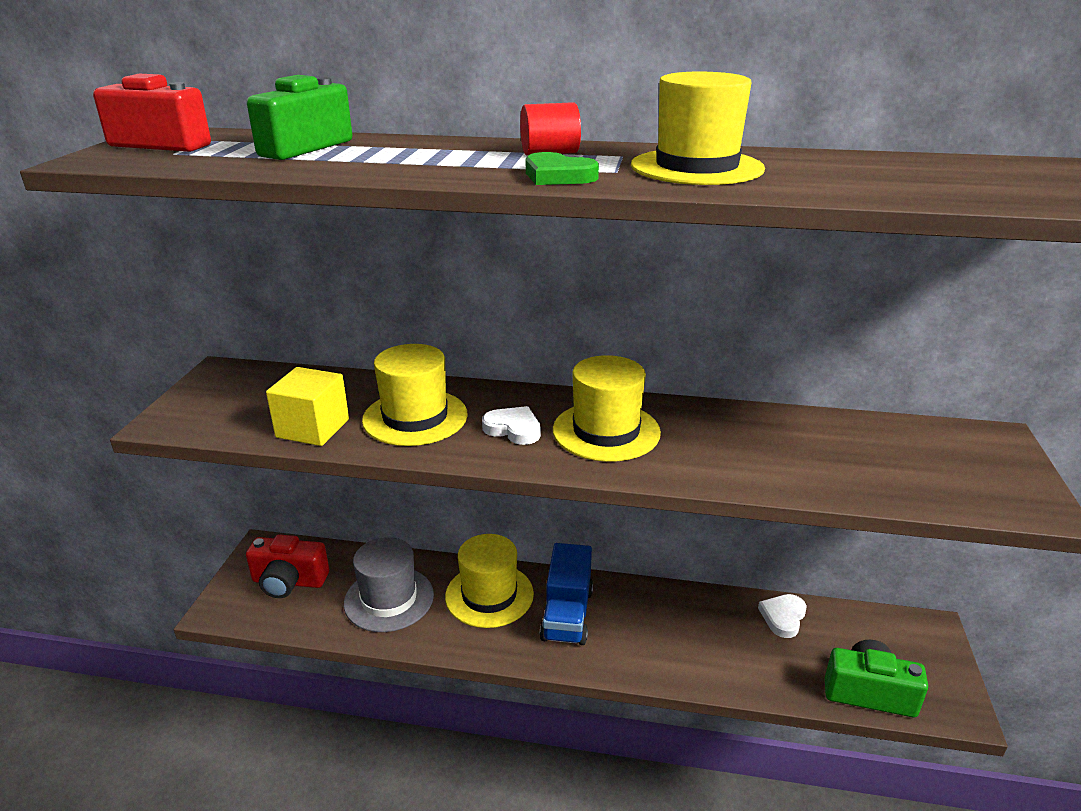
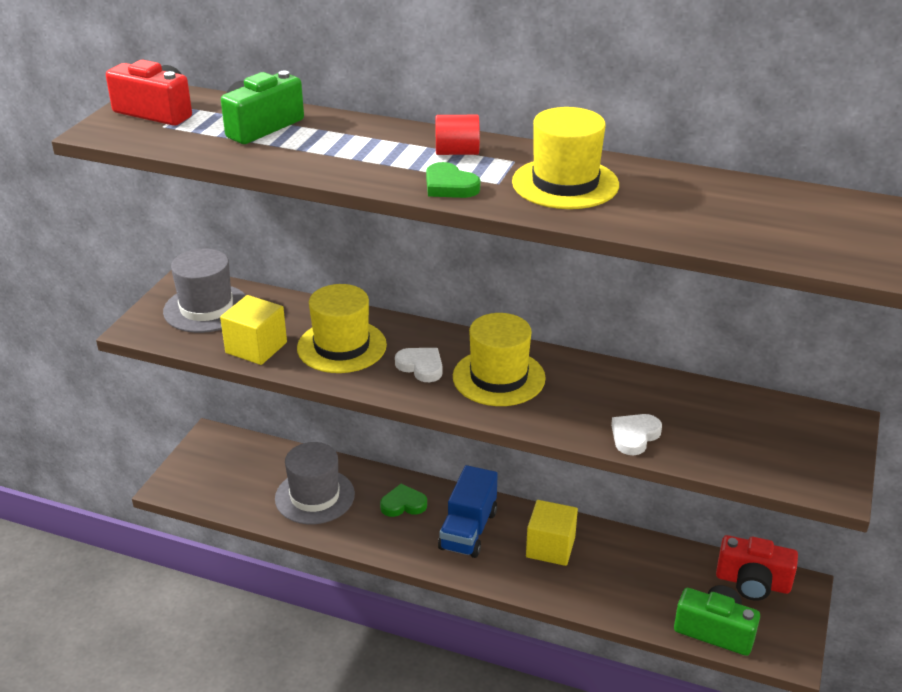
camera: 10 degrees right, 5 degrees up
red camera [246,534,329,598] -> red camera moved to [716,535,798,601]
yellow hat [445,534,534,628] -> green heart [380,484,427,517]
white heart [758,594,806,638] -> white heart moved to [611,414,662,455]
none -> grey hat [163,249,246,333]
none -> yellow cube [526,500,578,566]

